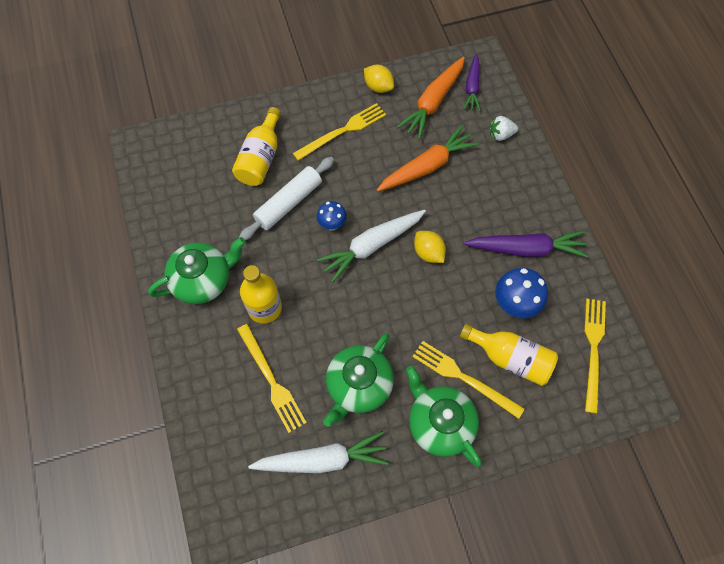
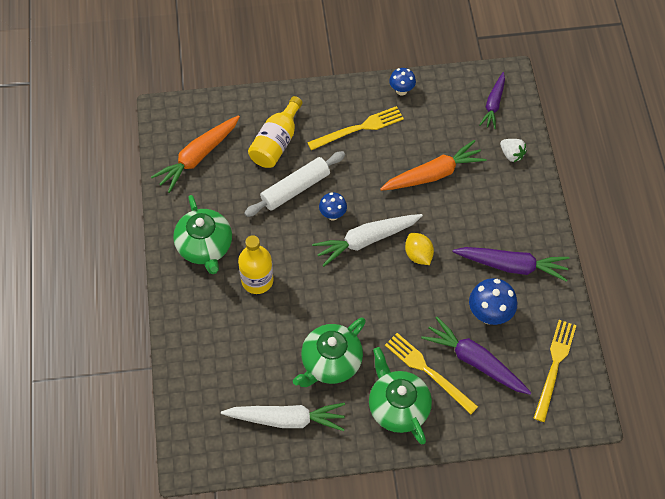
camera: 10 degrees right, 5 degrees down
green teapot [148,237,246,304] -> green teapot turned 90 degrees clockwise [173,195,232,274]
yellow fork [237,324,307,433] -> none
yellow lemon [364,65,394,93] -> blue mushroom [389,68,416,96]
orange carrot [397,57,465,140] -> orange carrot moved to [151,115,240,193]
yellow bottle [460,324,558,386] -> purple carrot [421,317,531,395]
white strawberry [490,116,518,141] -> white strawberry turned 135 degrees counterclockwise [500,139,527,162]

